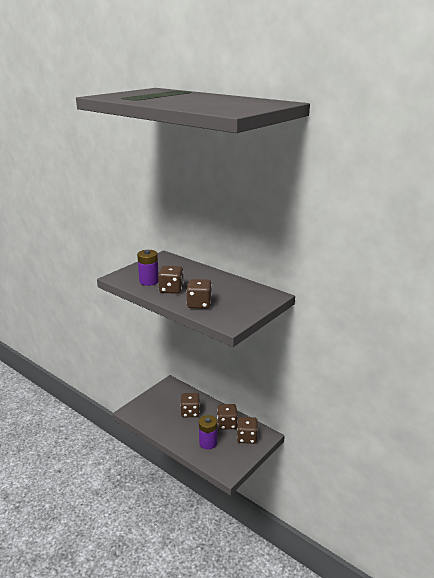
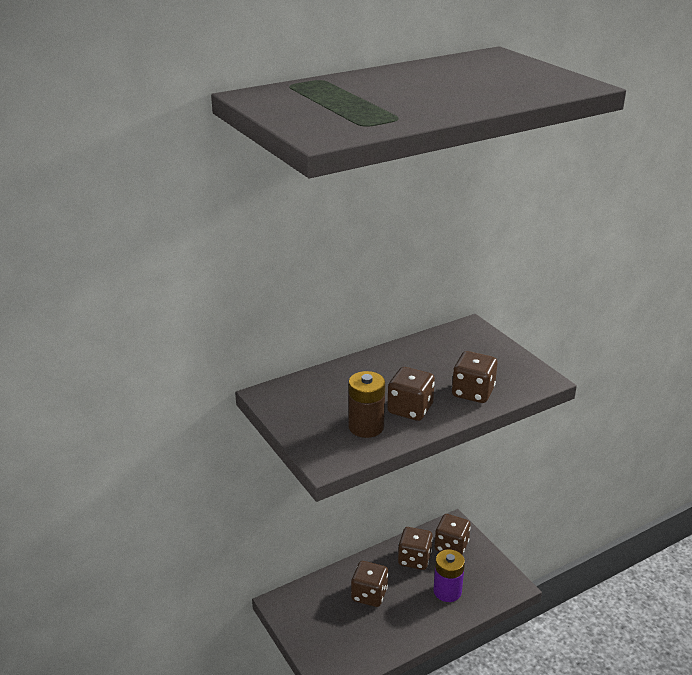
camera: 70 degrees left, 5 degrees up
purple battery [137,250,159,286] -> brown battery [348,371,385,438]

